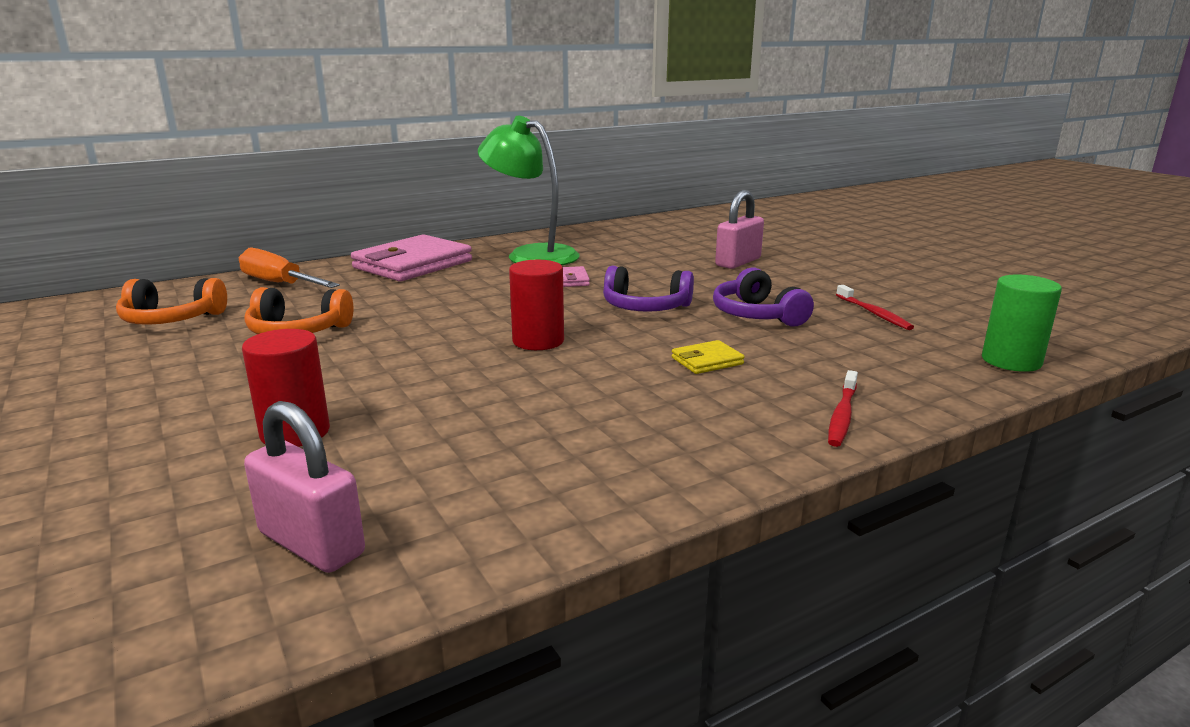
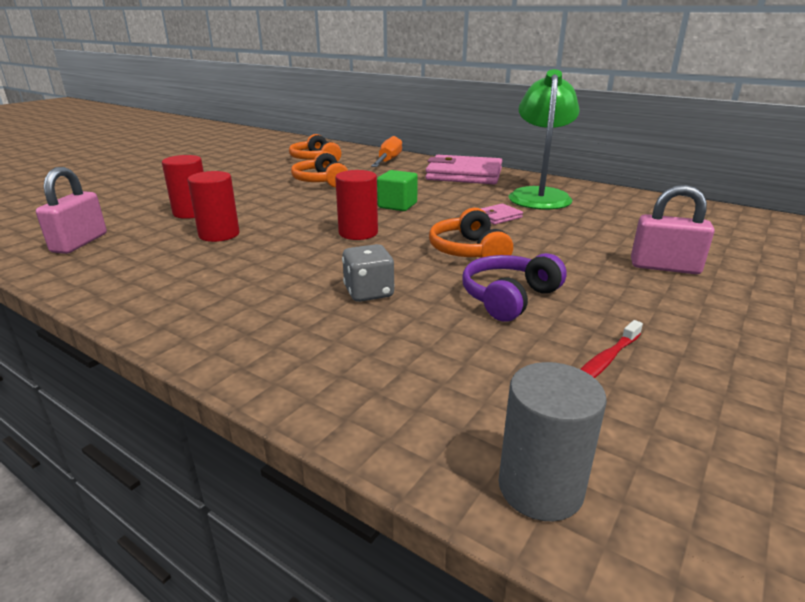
camera: 65 degrees right, 5 degrees up
purple headphones [603,266,694,312] -> orange headphones [429,208,513,258]
yellow wallet [672,340,745,374] -> grey dice [342,244,395,302]
red toothbrush [828,370,858,447] -> none
green cylinder [982,274,1062,372] -> grey cylinder [499,362,607,521]
none -> red cylinder [188,171,240,242]
none -> green cube [377,170,418,211]

